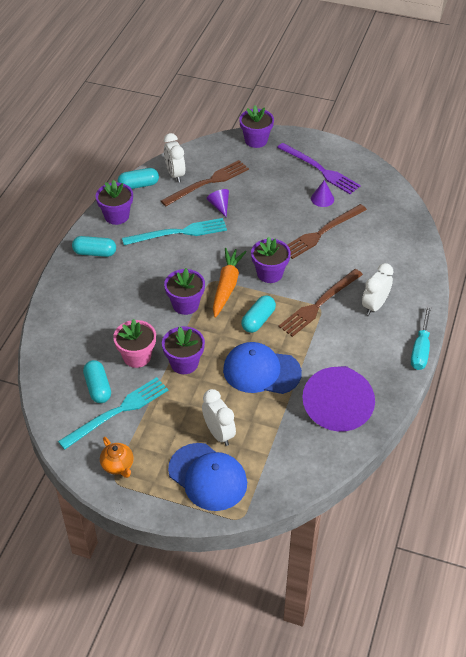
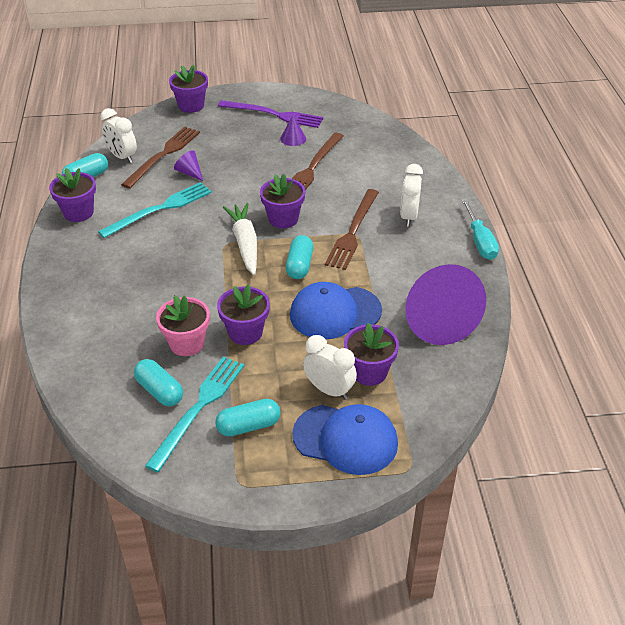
camera: 25 degrees left, 5 degrees down
turquoise capsule [72,236,116,257] -> turquoise capsule moved to [215,399,281,437]
orange teapot [100,437,134,478] -> none
purple flower pot [164,268,205,315] -> purple flower pot moved to [344,323,399,386]
orange carrot [213,248,247,318] -> white carrot [223,203,257,275]

